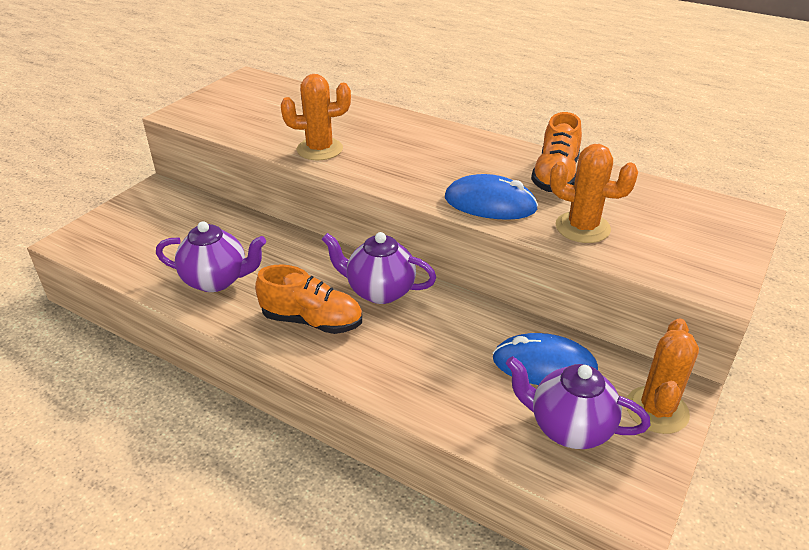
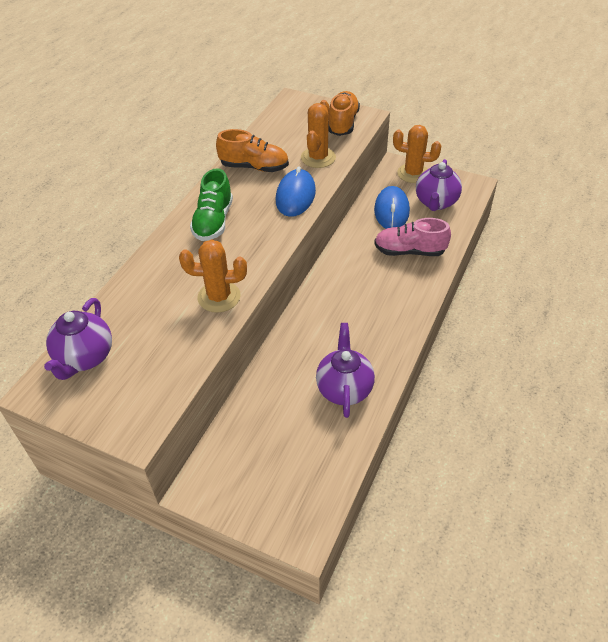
camera: 95 degrees left, 10 degrees up
orange shoe [255,264,362,334] -> orange shoe moved to [328,91,360,136]
orange cactus [281,74,351,160] -> orange cactus turned 75 degrees counterclockwise [179,239,247,313]
purple teapot [322,232,436,304] -> purple teapot moved to [44,298,112,380]
none -> green shoe [190,168,233,241]
none -> pink shoe [374,218,451,256]

